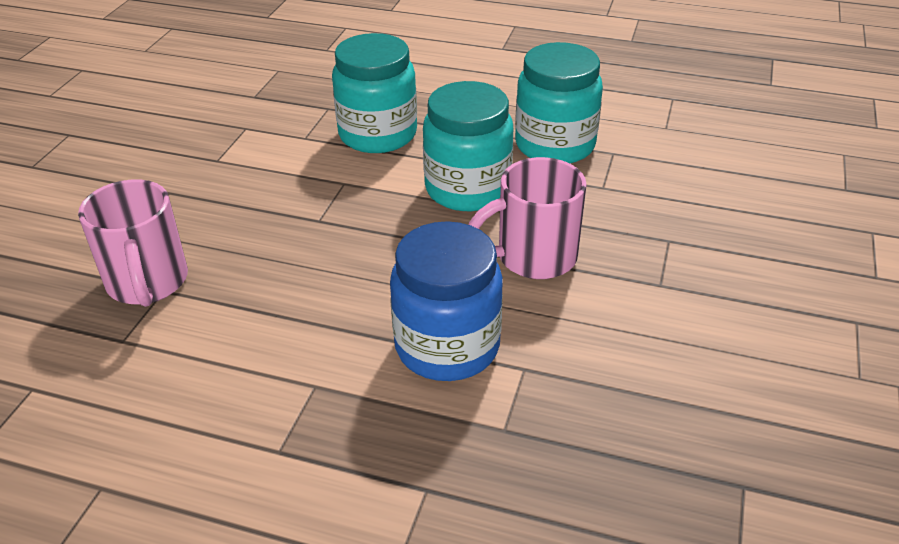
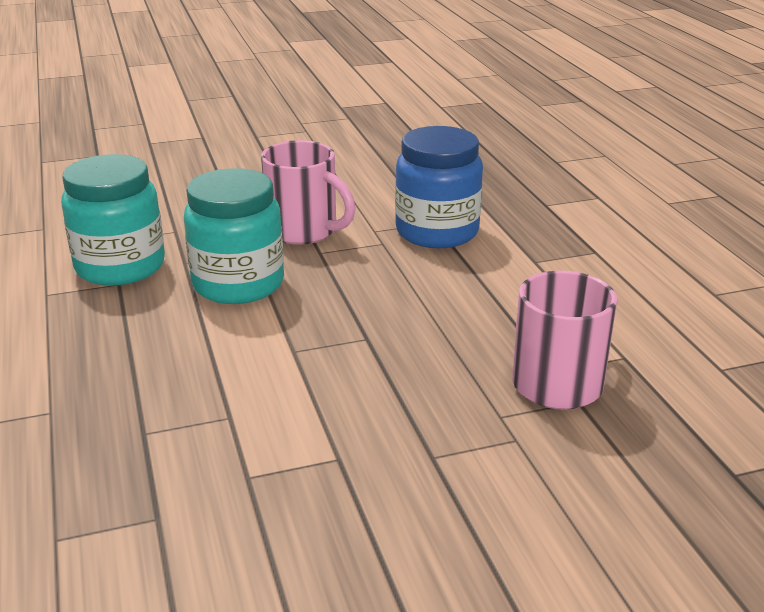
camera: 125 degrees left, 10 degrees down
turquoise jar [332,33,417,153] -> none

